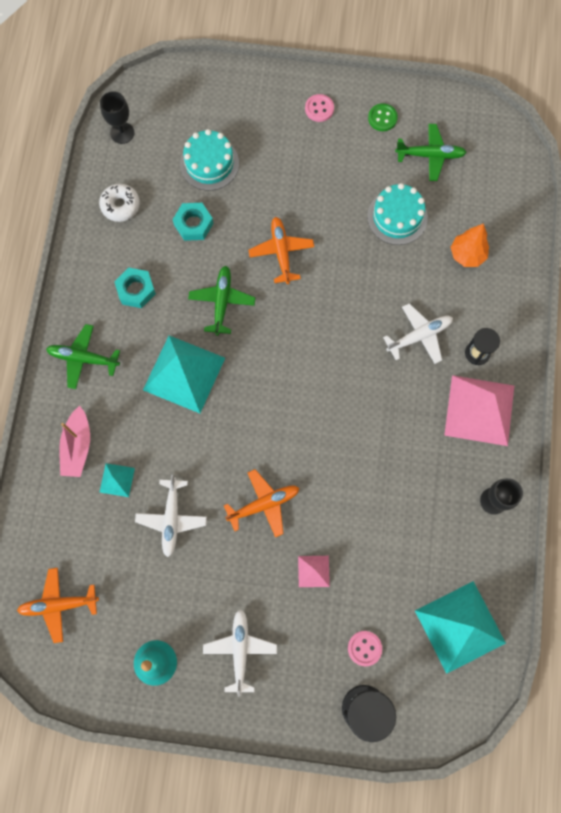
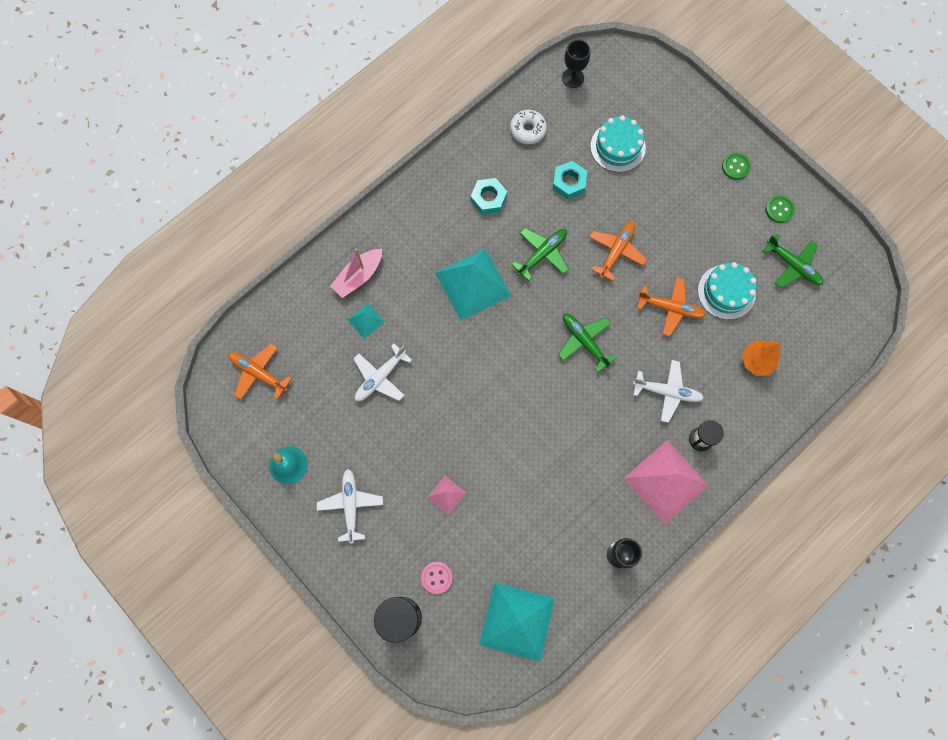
camera: 40 degrees right, 0 degrees up
green plane [46,324,120,389] -> green plane moved to [558,314,617,373]
white plane [203,609,277,697] -> white plane turned 45 degrees counterclockwise [317,469,383,543]
orange plane [224,469,299,537] -> orange plane moved to [637,277,706,337]
pink button [305,94,334,122] -> green button [722,153,751,180]

